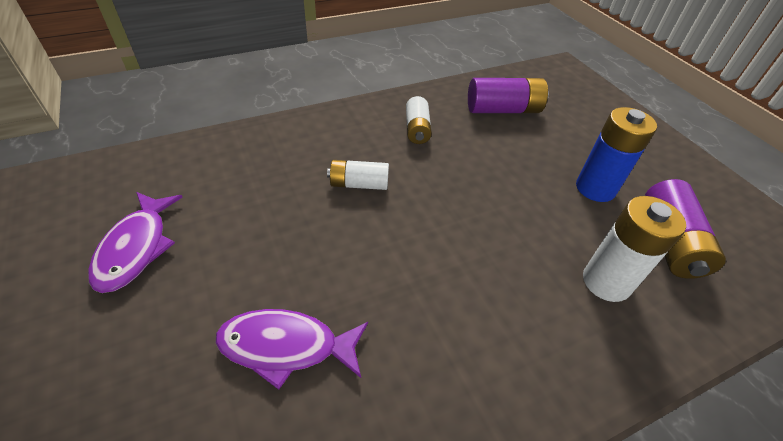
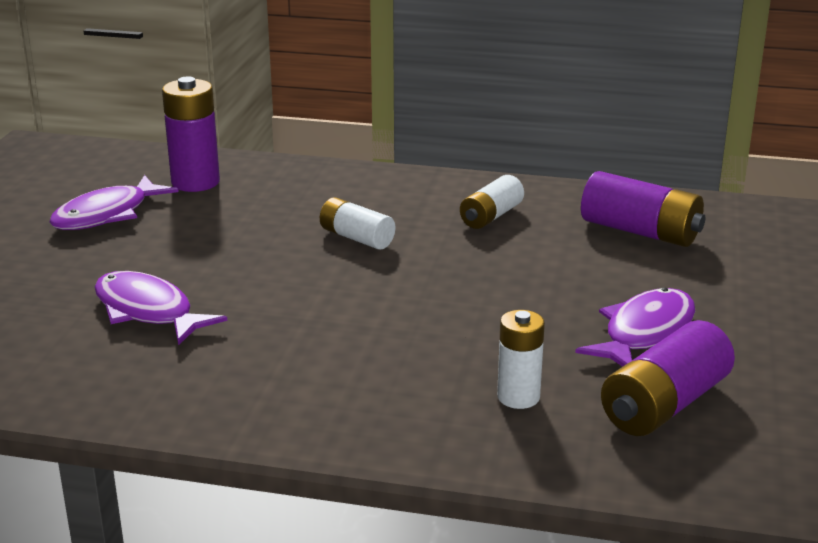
camera: 40 degrees right, 20 degrees down
blue battery [576,107,657,202] -> purple fish [575,287,695,367]
white battery [583,196,686,302] -> white battery [497,310,545,409], size x0.65
none -> purple battery [162,77,220,192]

